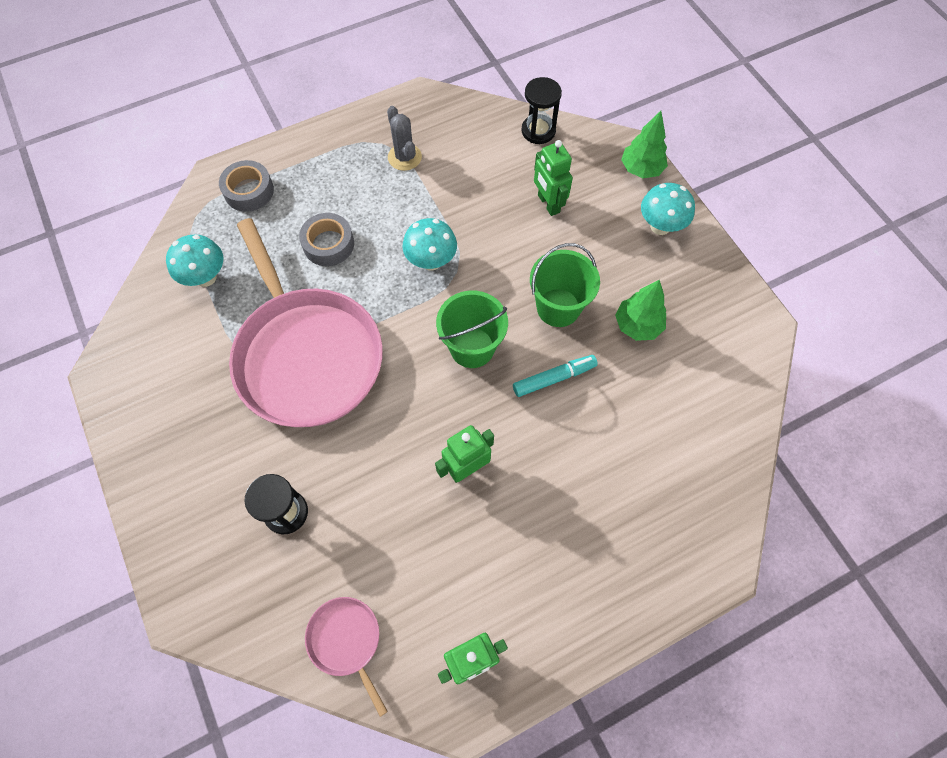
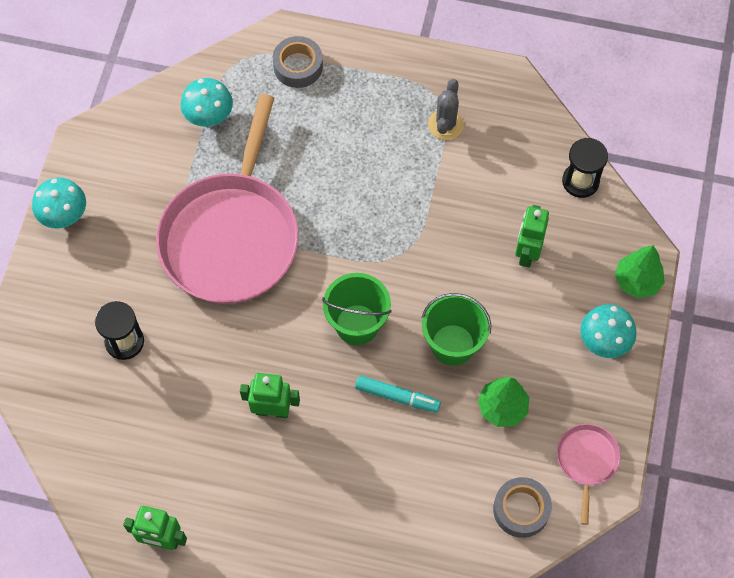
camera: 40 degrees right, 0 degrees up
grey tape [299,213,354,266] -> grey tape moved to [493,477,552,538]
pink pan [305,597,388,717] -> pink pan moved to [557,424,621,525]
turquoise mushroom [403,218,457,271] -> turquoise mushroom moved to [32,178,86,228]

